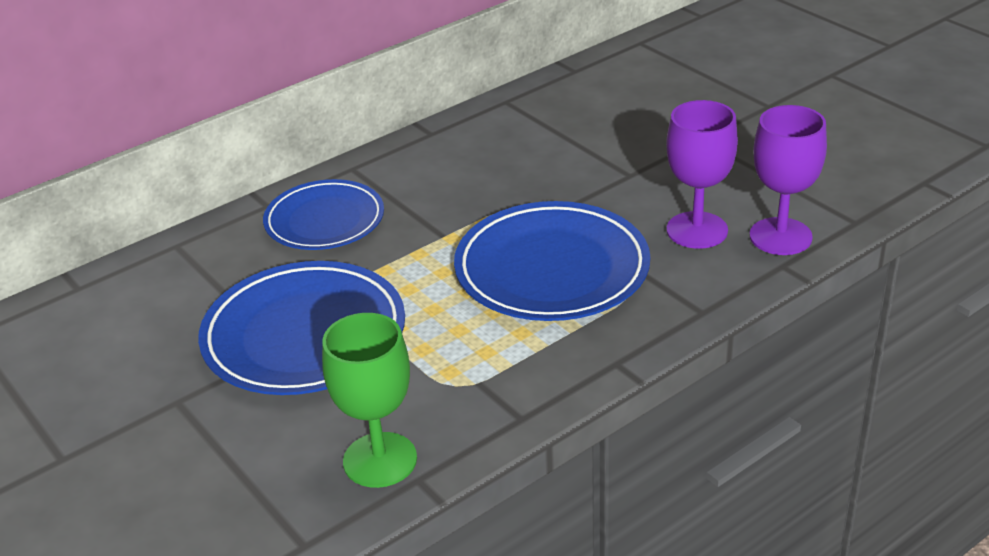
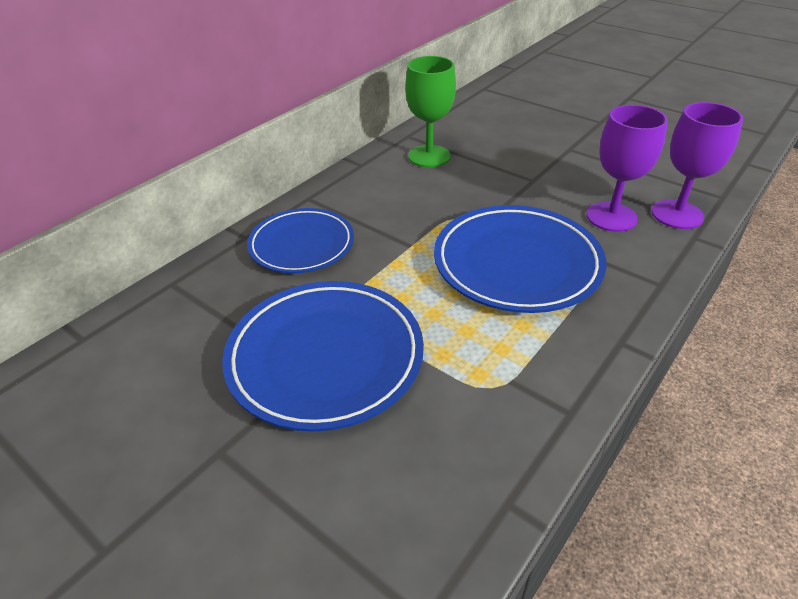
camera: 15 degrees left, 5 degrees up
green goblet [322,313,417,488] -> green goblet moved to [405,56,456,167]

